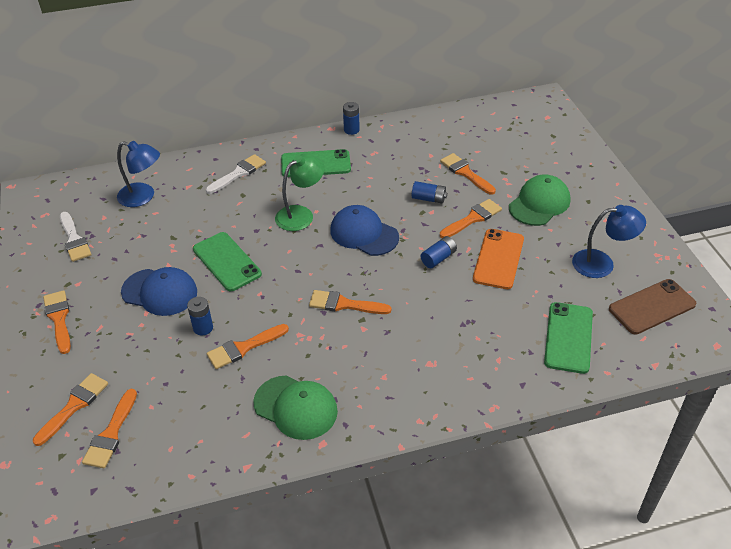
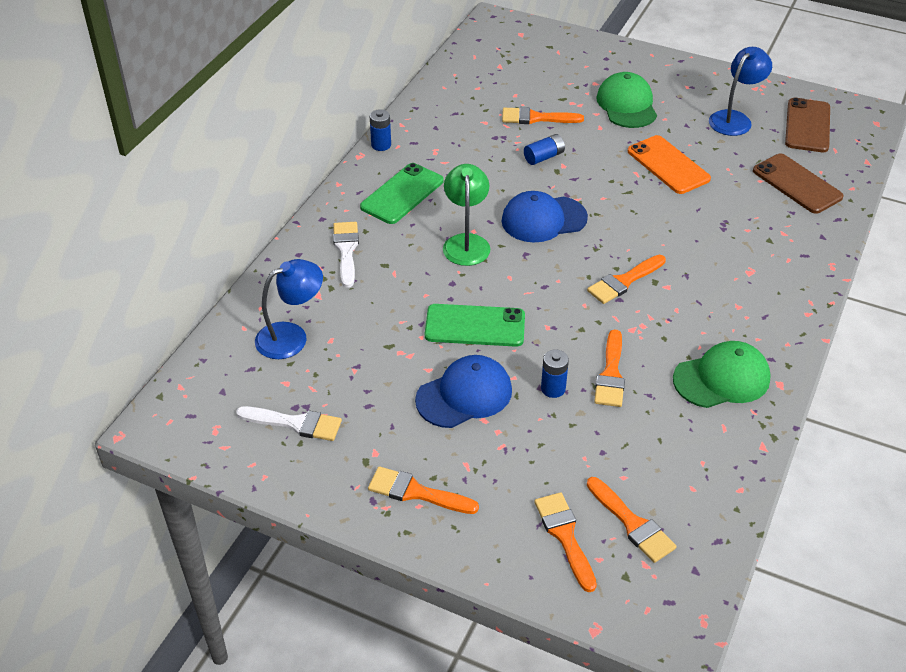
camera: 50 degrees left, 0 degrees up
blue battery [421,236,457,268] -> none
orange brush [440,199,502,238] -> none
green phone [544,302,593,374] -> brown phone [753,154,844,214]

